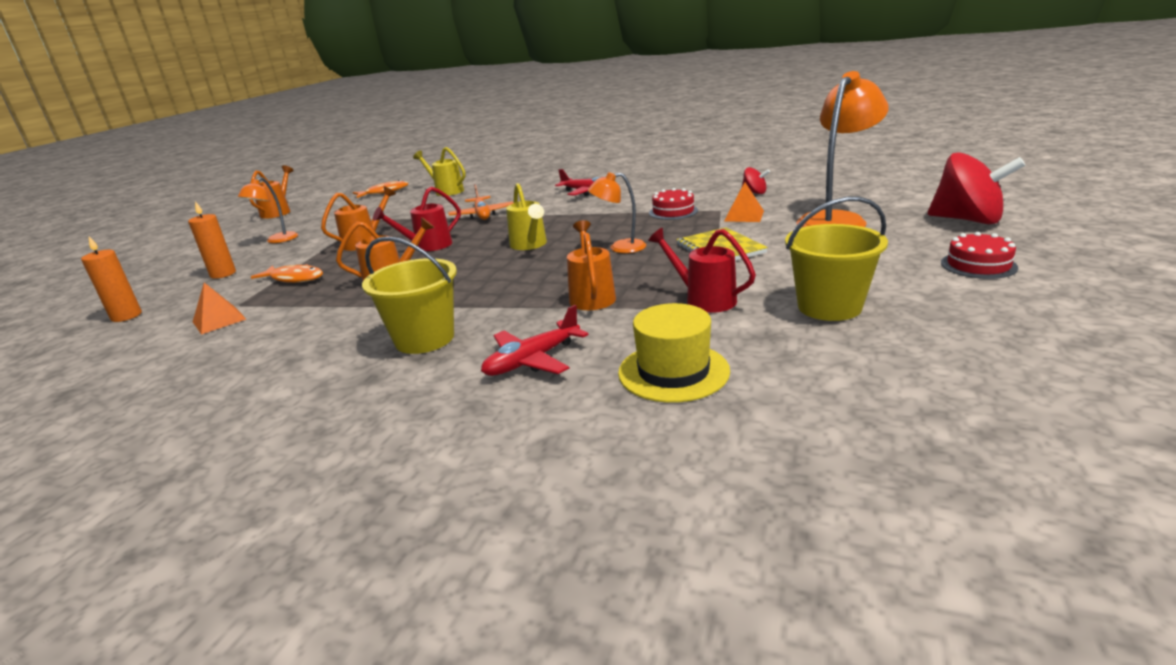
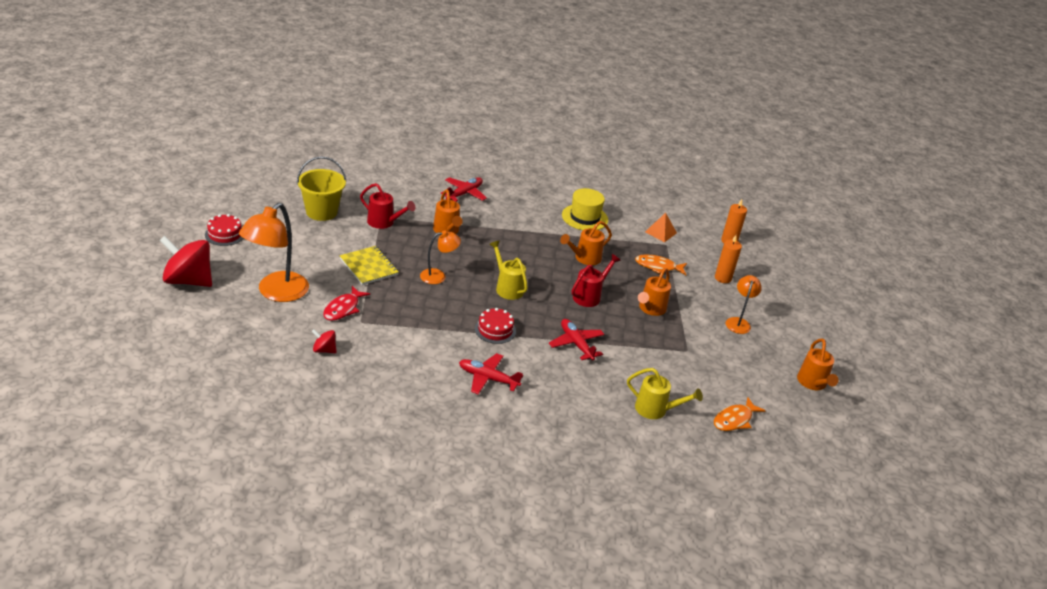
camera: 160 degrees right, 10 degrees up
yellow bucket [362,237,457,354] -> none
orange plane [448,184,514,220] -> red plane [549,319,605,360]
yellow hat [618,303,730,403] -> yellow hat moved to [562,188,608,230]
red cake [649,188,698,220] -> red cake moved to [475,308,516,344]
orange pyramid [724,182,764,222] -> red fish [323,286,370,321]

